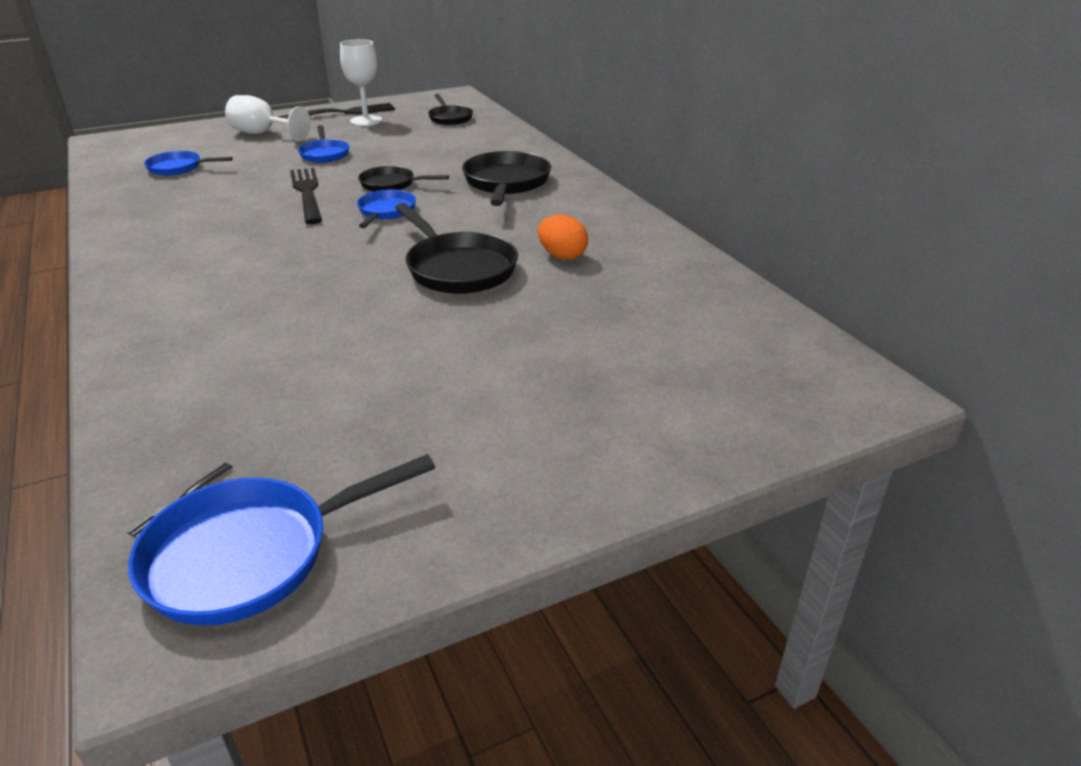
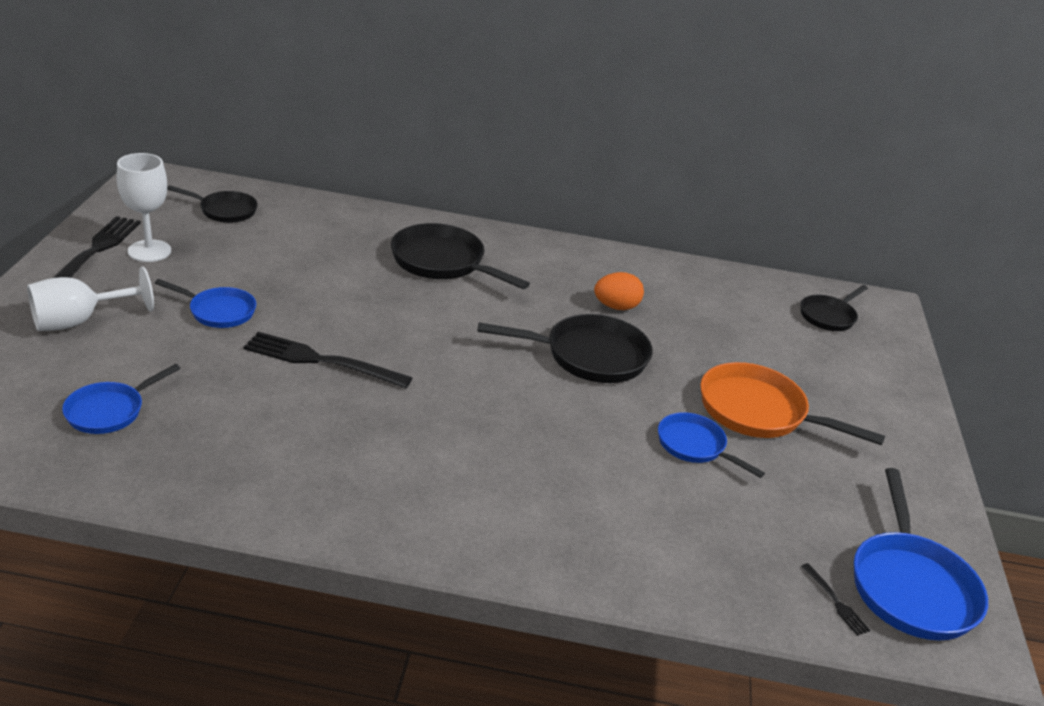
camera: 60 degrees left, 0 degrees up
blue pan [357,190,416,228] -> blue pan moved to [658,412,765,478]
black pan [358,166,449,192] -> black pan moved to [800,285,868,331]
none -> orange pan [700,362,885,446]

